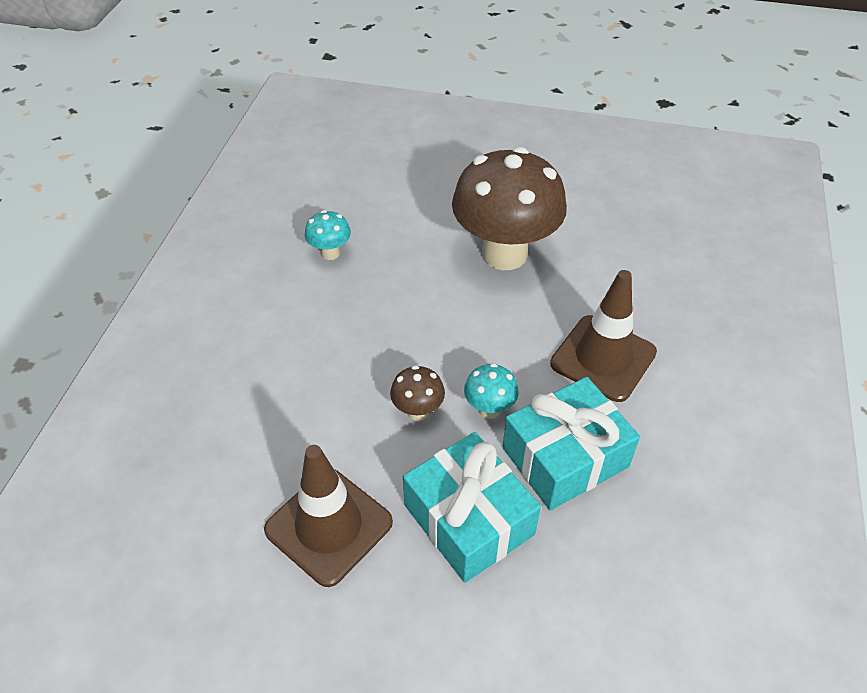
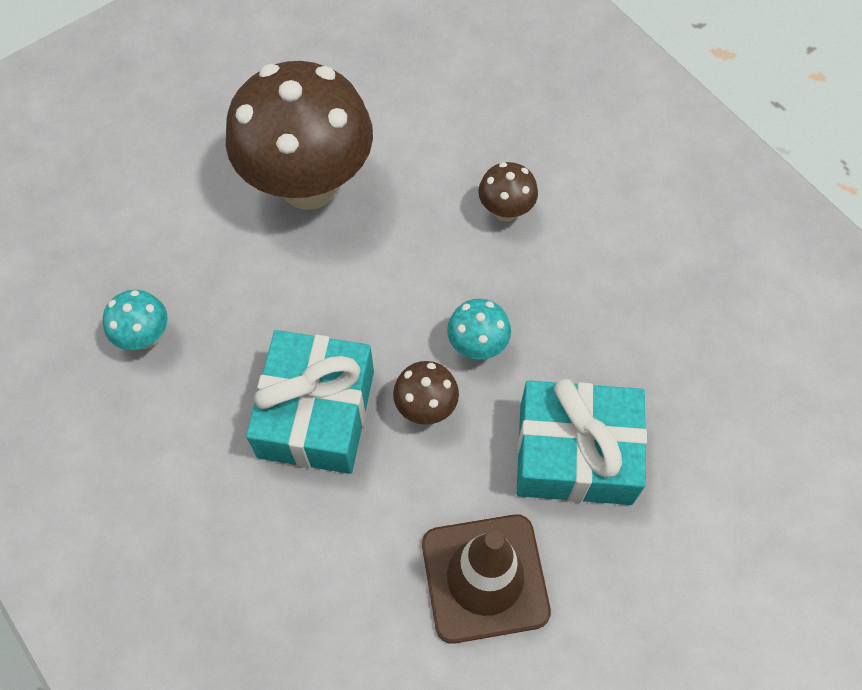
camera: 50 degrees left, 15 degrees up
turquoise gift [503,377,640,510] -> turquoise gift moved to [246,330,374,474]
brown traffic cone [550,270,657,402] -> brown mushroom [478,162,538,222]

